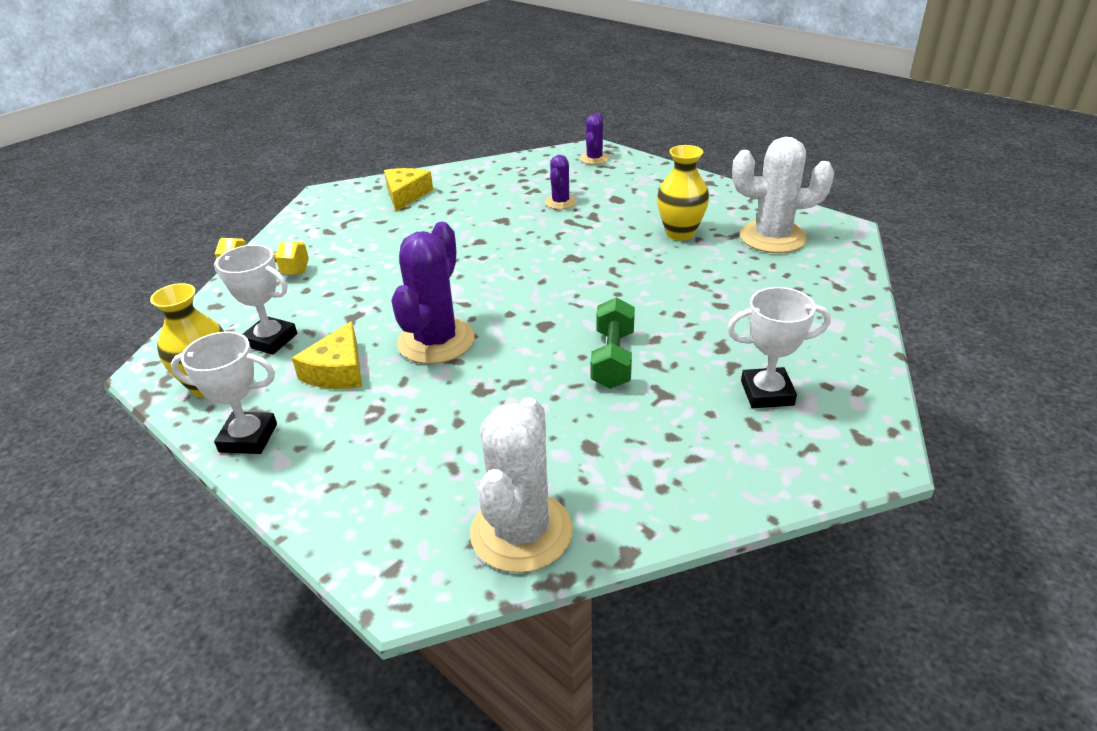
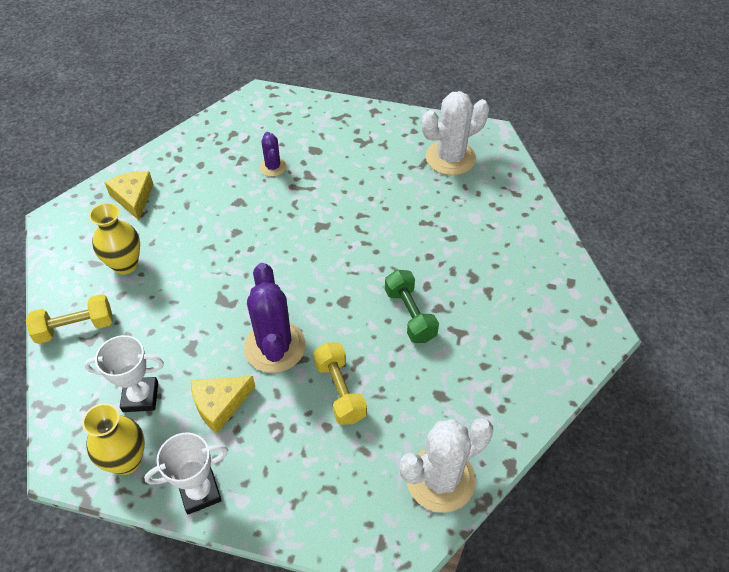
camera: 30 degrees left, 15 degrees up
yellow cheese [292,321,362,389] -> yellow cheese turned 75 degrees clockwise [191,376,256,433]
white cactus [470,397,573,573] -> white cactus turned 75 degrees clockwise [400,418,493,513]
purple cactus [580,113,609,165] -> none
yellow vase [657,145,709,241] -> yellow vase moved to [89,203,140,275]
white trophy [727,287,831,408] -> none
none -> yellow dumbbell [313,342,367,425]

